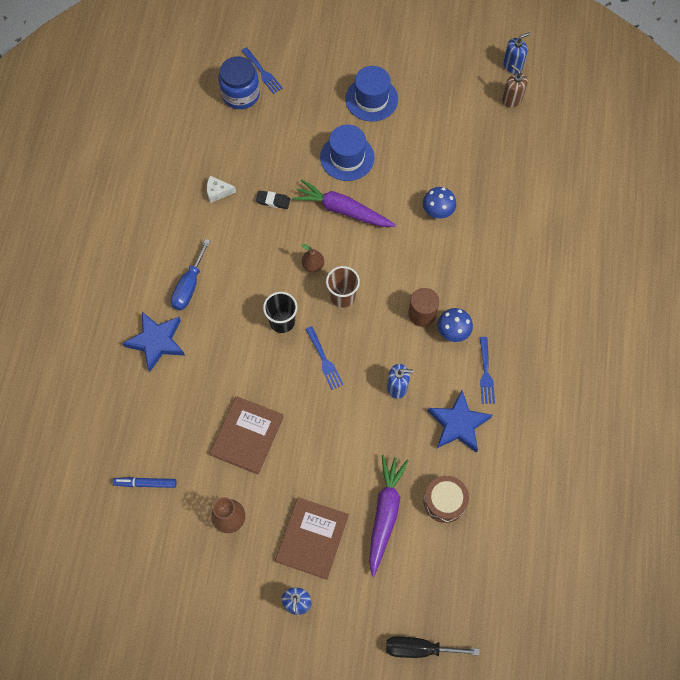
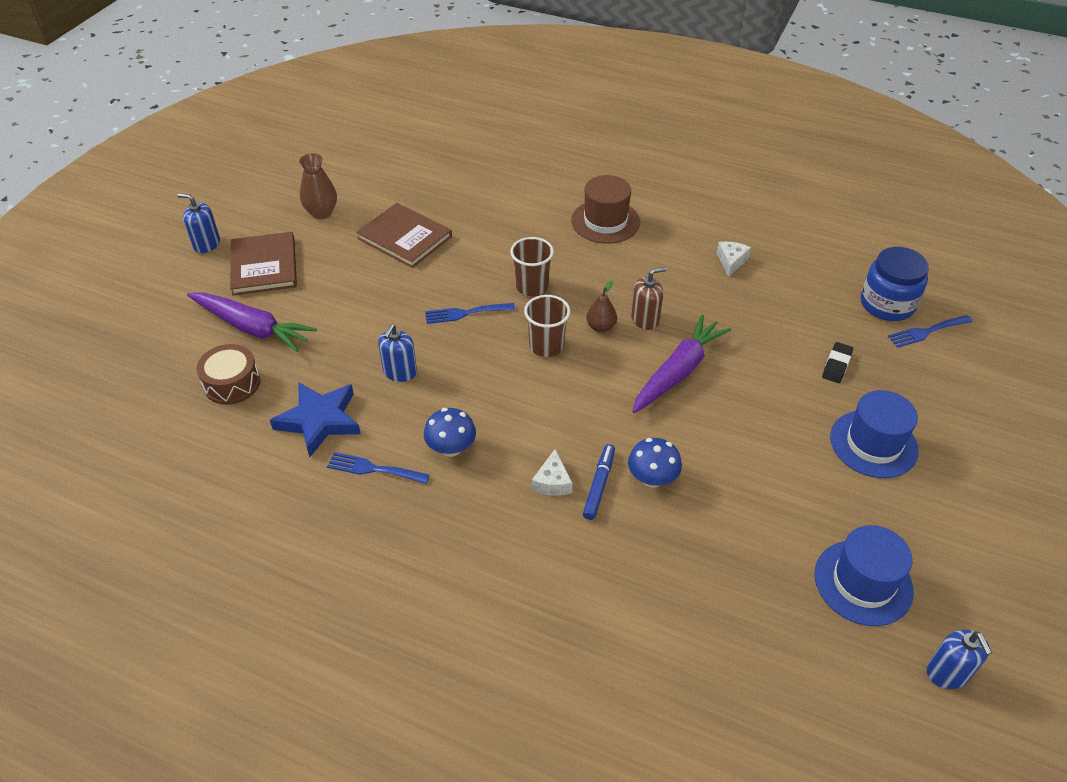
camera: 105 degrees right, 20 degrees down
blue marker [113,477,176,488] -> blue marker moved to [583,444,615,520]
blue star [122,312,185,372] -> none
blue screwdriver [171,239,210,310] -> brown hat [571,175,640,244]
black eraser [256,190,290,209] -> black eraser moved to [822,342,853,383]
black cup [263,292,297,333] -> brown cup [510,237,554,296]
brown book [275,497,349,580] -> brown book turned 45 degrees clockwise [230,232,297,296]
blue hat [320,125,375,181] -> blue hat moved to [814,525,914,626]
black screwdriver [386,636,479,658] -> none
brown cylinder [408,288,439,327] -> none
brown soap dispenser [502,65,528,107] -> brown soap dispenser moved to [631,267,666,330]
none -> white cheese [532,449,572,496]

